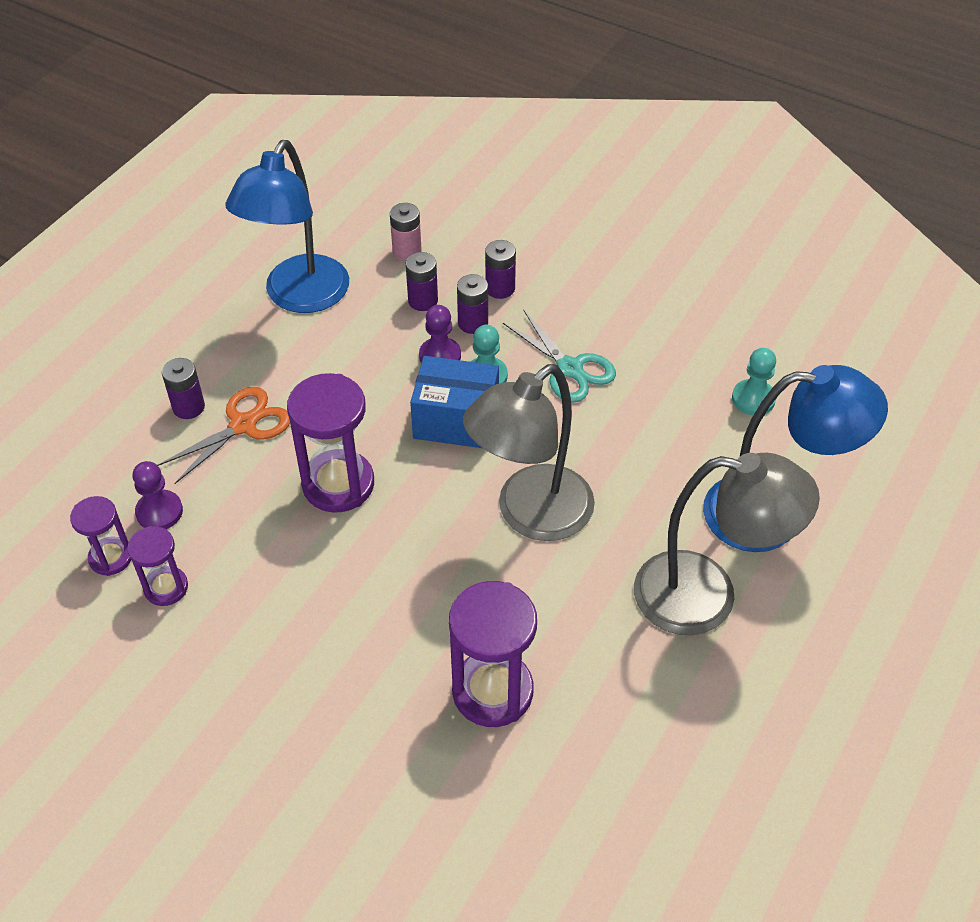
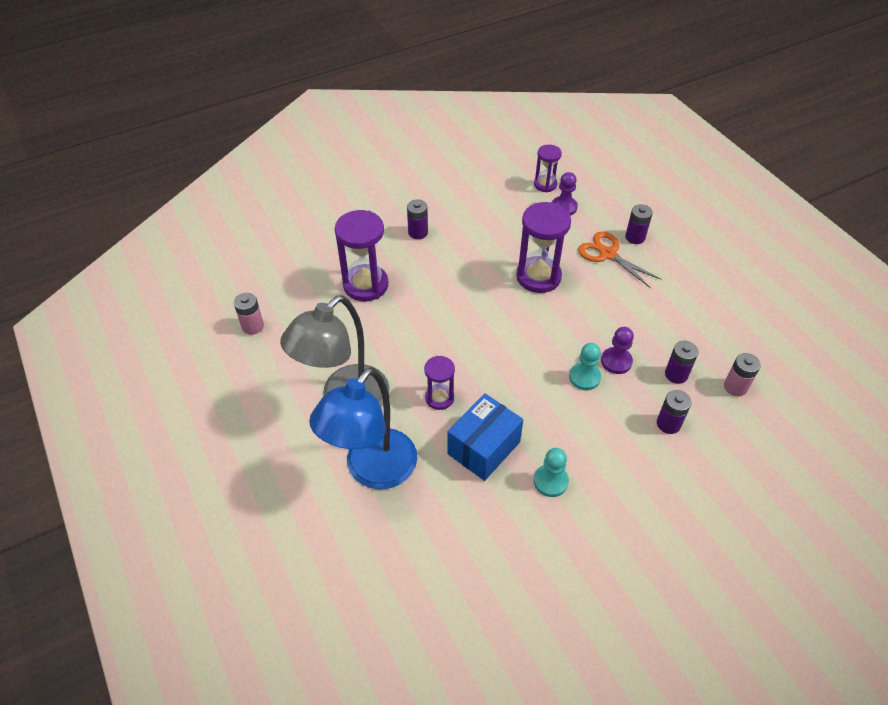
camera: 120 degrees right, 0 degrees up
purple hourglass [127,526,188,606] -> purple hourglass moved to [424,356,455,410]
orange scissors [157,387,290,484] -> orange scissors turned 150 degrees clockwise [578,231,662,288]
blue lamp [225,140,349,313] -> none
blue box [410,356,499,448] -> blue box moved to [447,394,523,481]
purple battery [457,274,488,334] -> purple battery moved to [407,200,428,239]
grey lamp [463,364,595,541] -> none
turquoise scissors [503,309,616,403] -> none
turquoise pawn [732,348,776,416] -> turquoise pawn moved to [534,448,569,497]
none -> pink battery [234,293,264,335]

